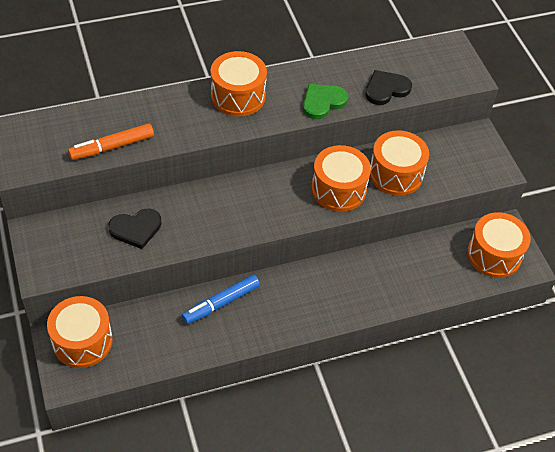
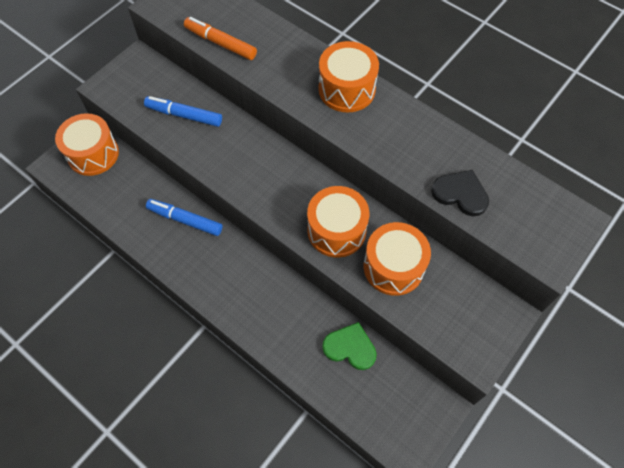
camera: 60 degrees right, 10 degrees up
black heart [108,209,162,249] -> blue marker [144,96,222,127]
green heart [303,84,348,119] -> green heart moved to [322,322,377,370]
orange drum [467,212,531,278] -> none

